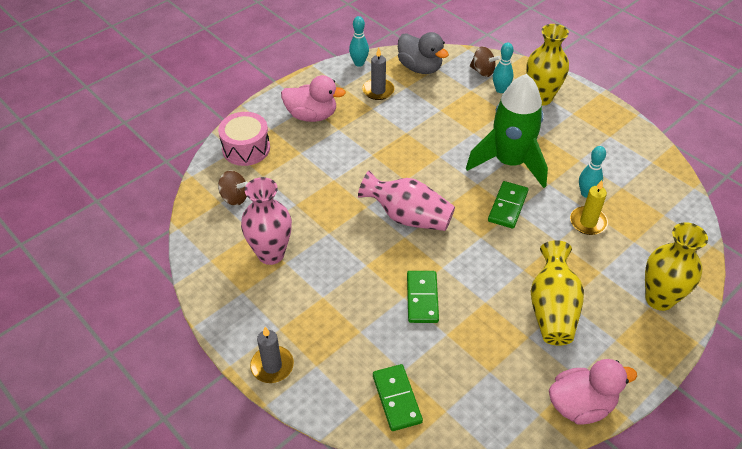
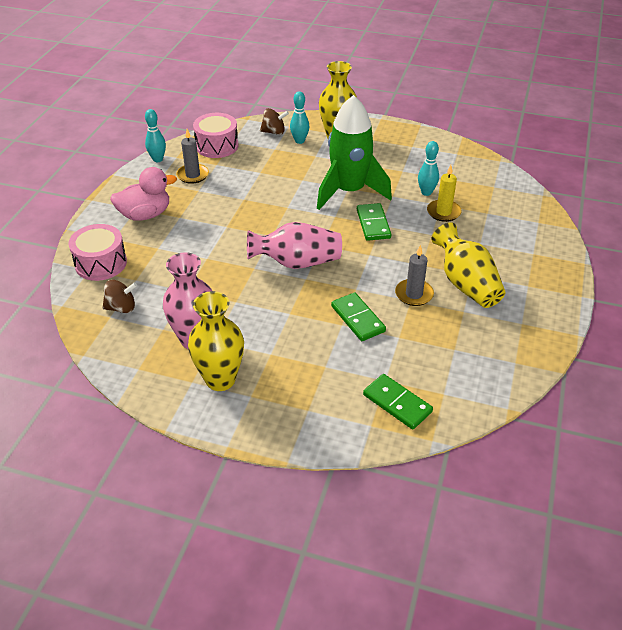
camera: 30 degrees left, 5 degrees down
grey candle [250,327,294,383] -> grey candle moved to [395,245,434,306]
grey duck [398,32,449,74] -> pink drum [193,113,239,158]
pink duck [549,359,637,425] -> none
yellow vase [645,222,708,311] -> yellow vase moved to [188,291,244,391]

